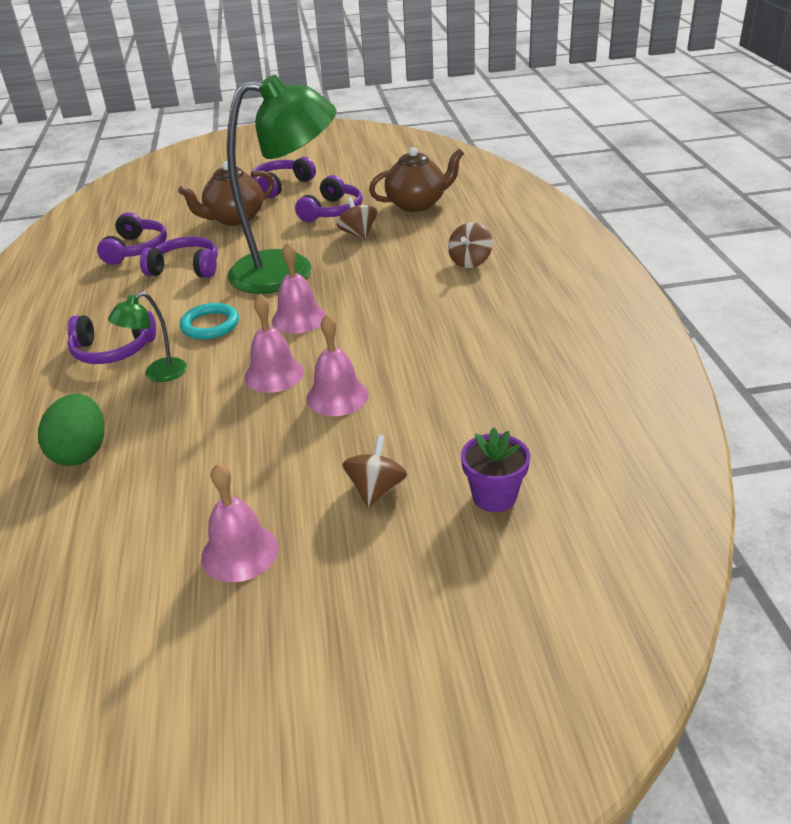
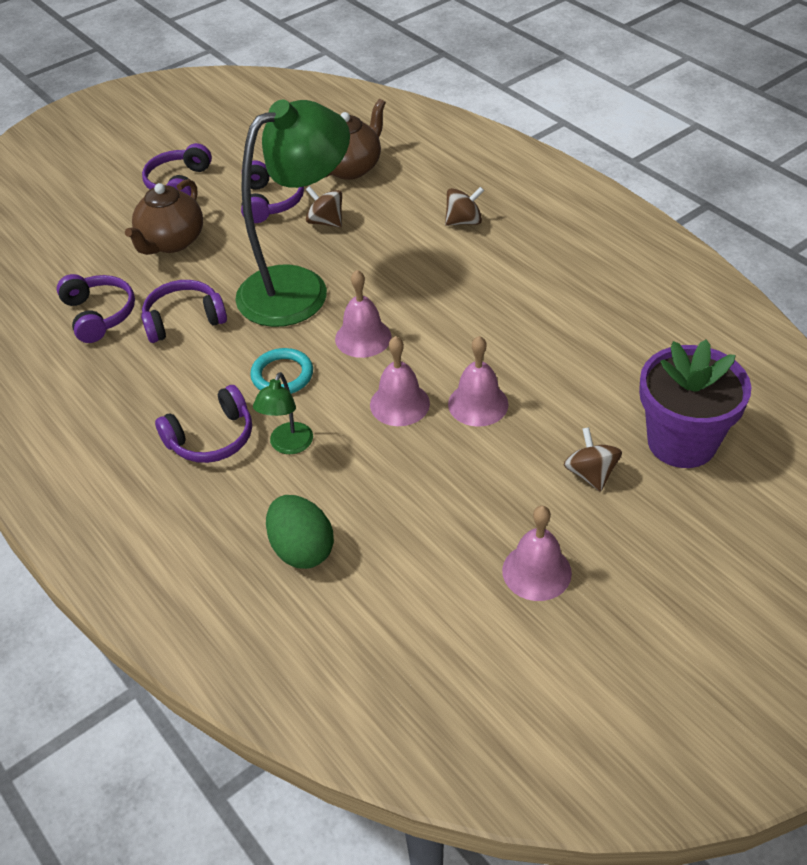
camera: 30 degrees left, 10 degrees up
brown spinning top [448,222,493,268] -> brown spinning top turned 105 degrees counterclockwise [445,187,484,226]
purple flower pot [461,427,530,512] -> purple flower pot [639,339,752,468], size x1.81

